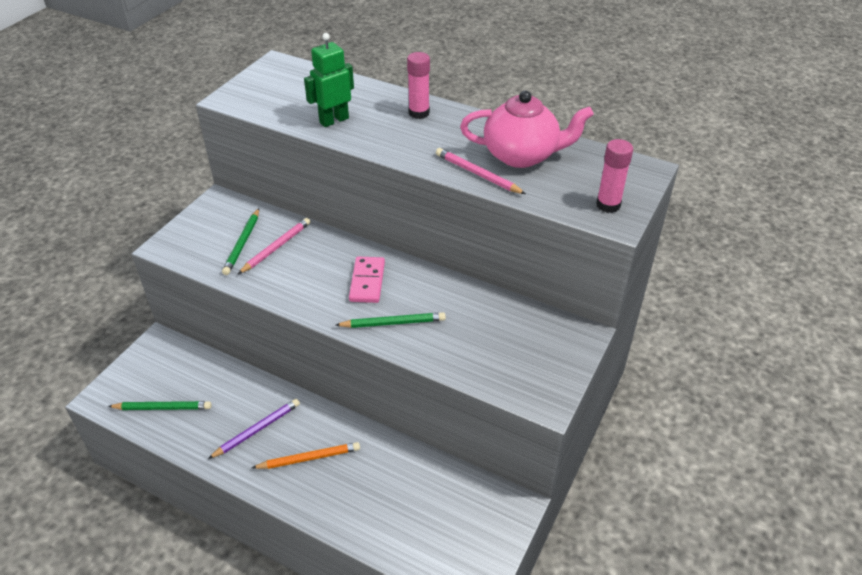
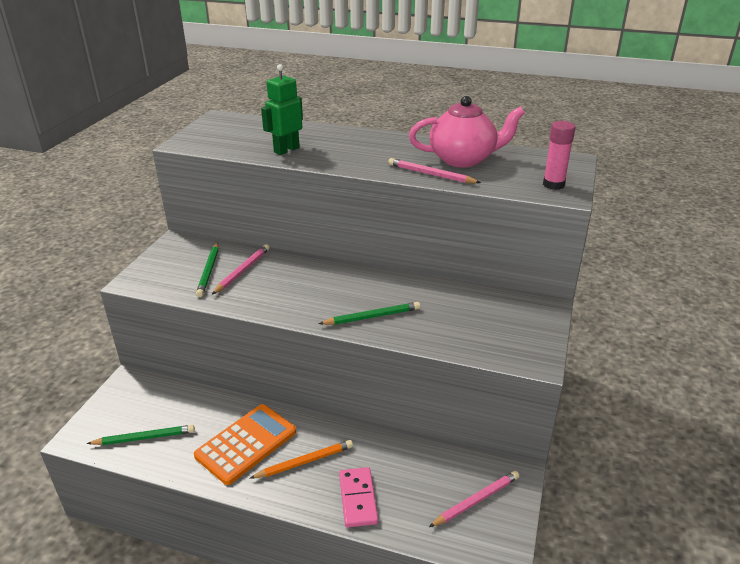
camera: 10 degrees left, 10 degrees down
purple pencil [208,399,300,459] -> orange calculator [194,404,296,485]
pink domino [349,256,385,303] -> pink domino moved to [339,467,378,528]
pink glue stick [407,52,430,119] -> none
none -> pink pencil [429,471,519,527]

